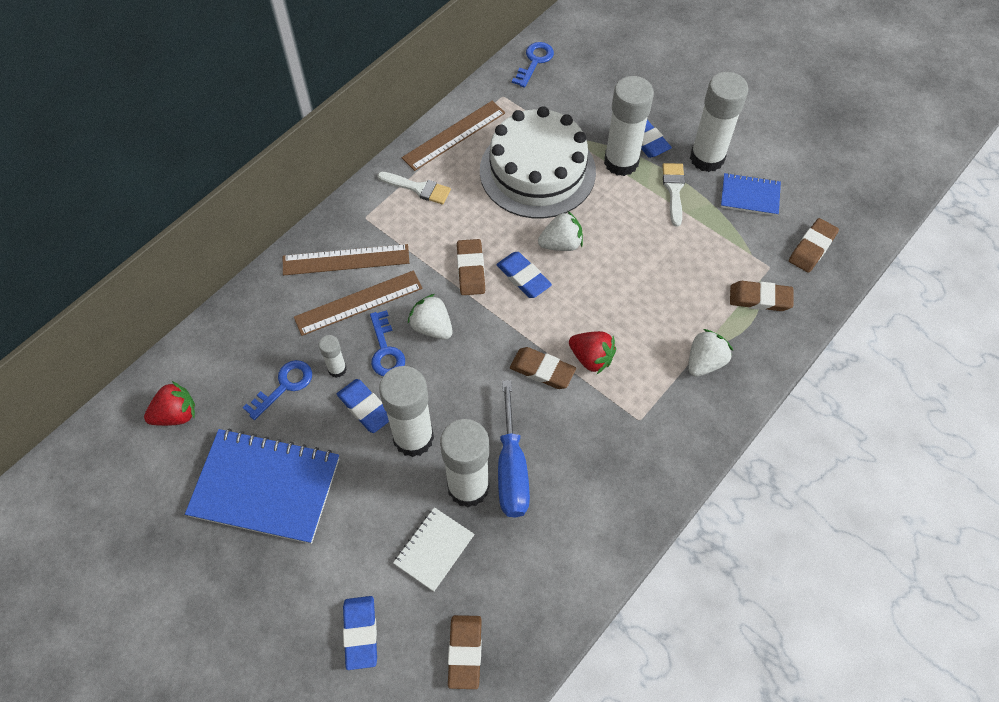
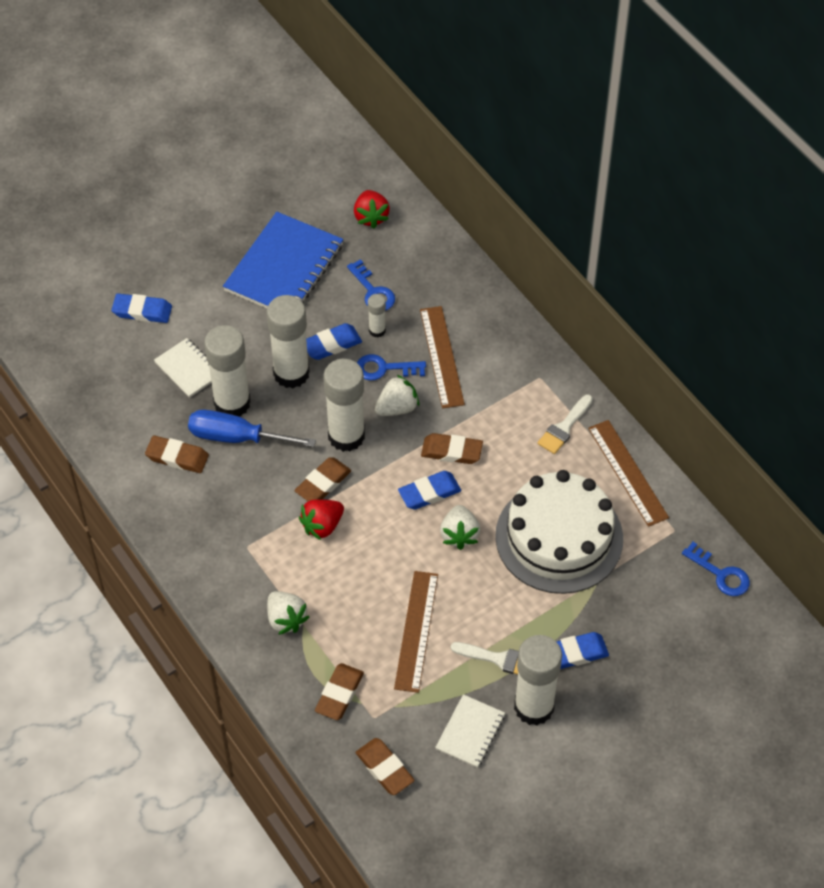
camera: 105 degrees right, 5 degrees down
brown ruler [283,244,409,275] -> brown ruler moved to [394,571,438,693]
brown eraser [448,615,482,689] -> brown eraser moved to [145,436,209,473]
white glue stick [604,76,654,176] -> white glue stick moved to [323,359,365,452]
blue notebook [721,173,781,216] -> white notebook [435,694,505,768]

